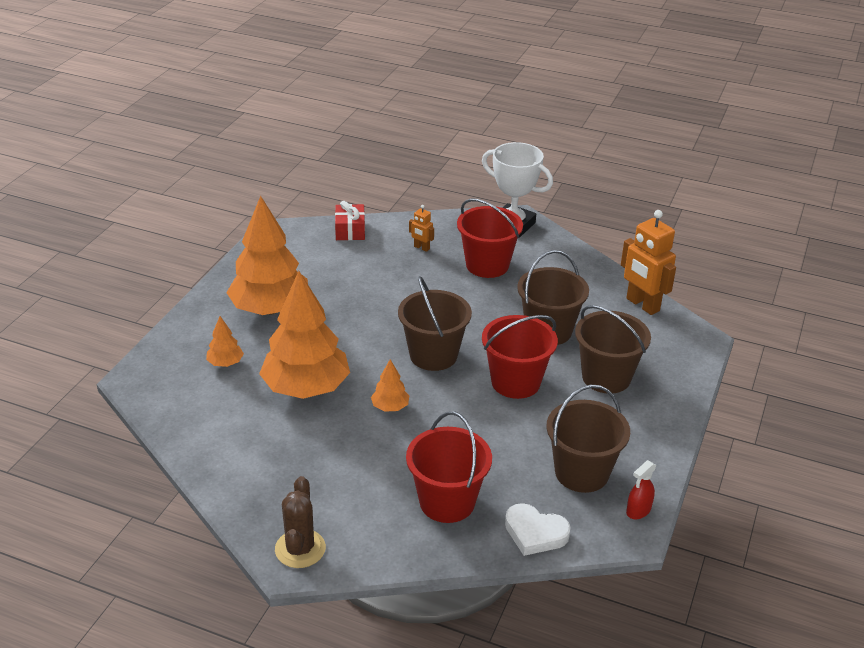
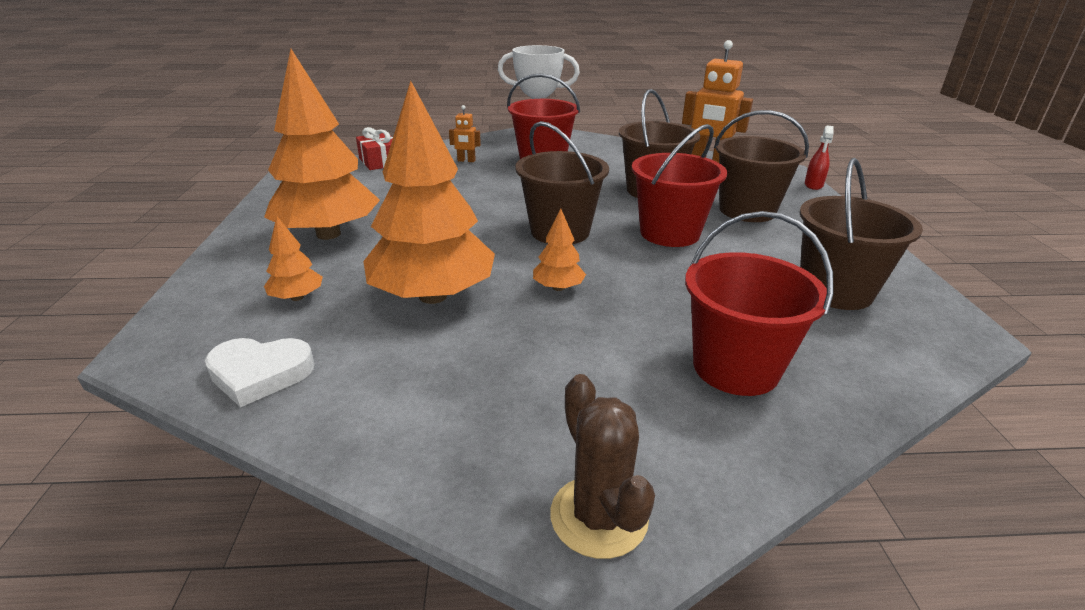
camera: 25 degrees left, 5 degrees down
white heart [505,503,571,556] -> white heart moved to [205,338,315,407]
red spray bottle [626,460,657,519] -> red spray bottle moved to [805,125,834,190]

